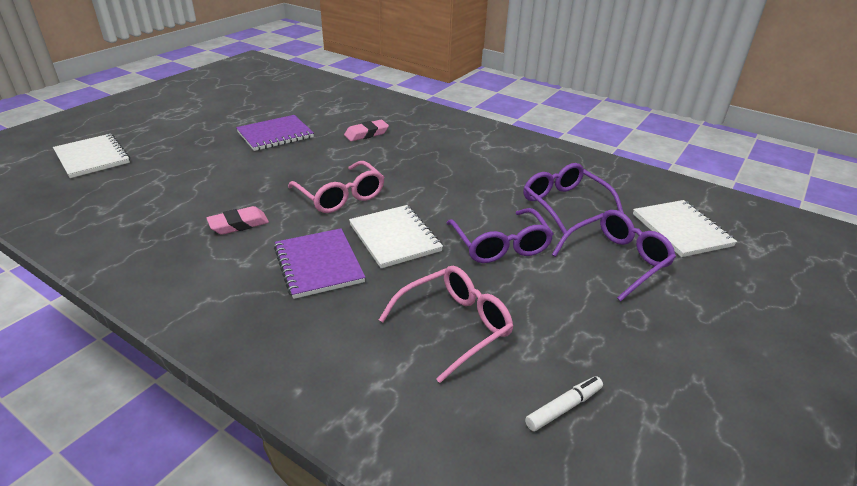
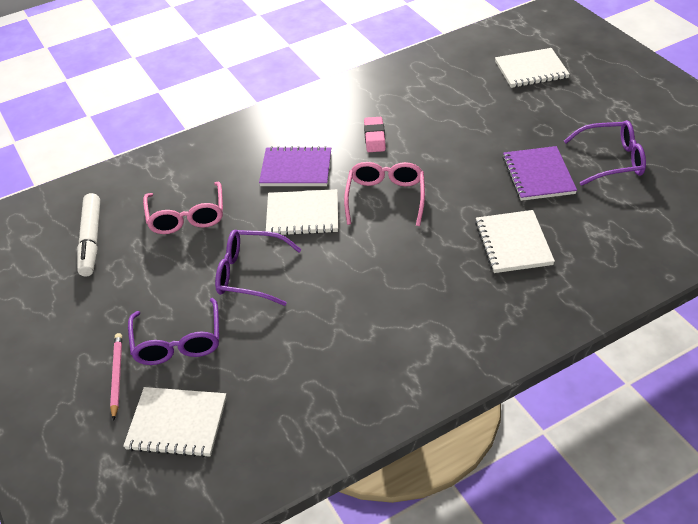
camera: 120 degrees right, 10 degrees up
pink glasses [288,161,384,213] -> pink glasses turned 105 degrees clockwise [344,162,425,226]
pink eraser [344,120,389,141] -> white notebook [475,210,555,273]
purple glasses [523,163,624,234] -> purple glasses moved to [564,120,646,186]
white marker [525,376,603,431] -> white marker [77,193,100,277], size x1.76
none -> pink pencil [110,333,122,421]

